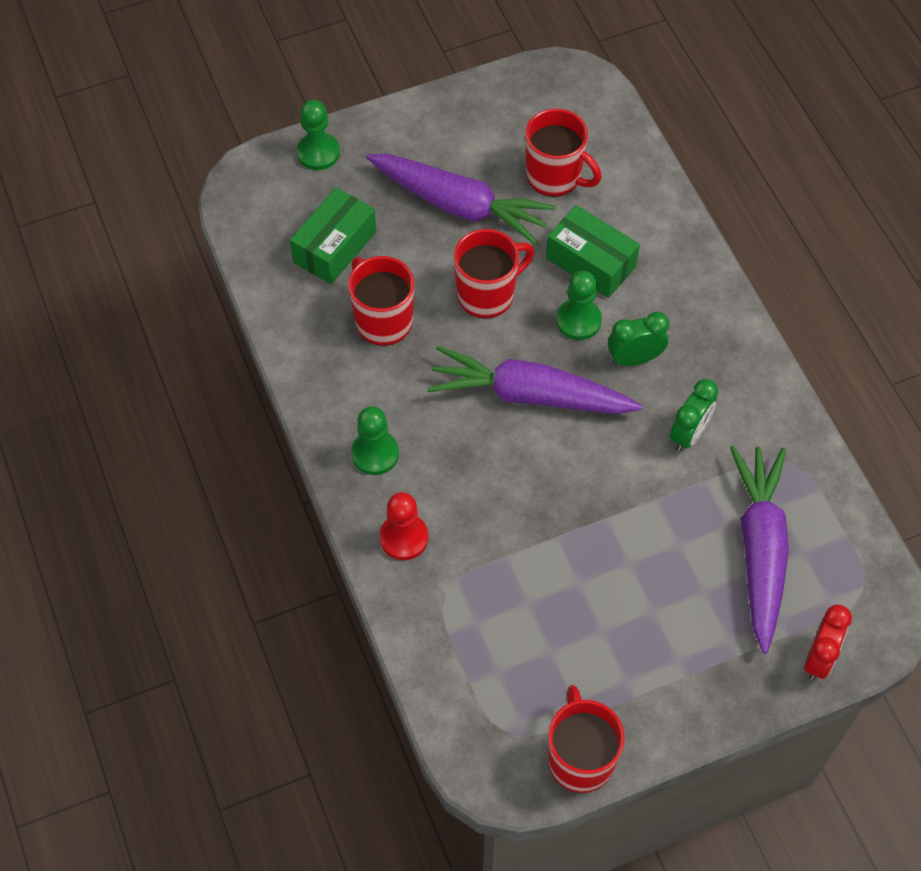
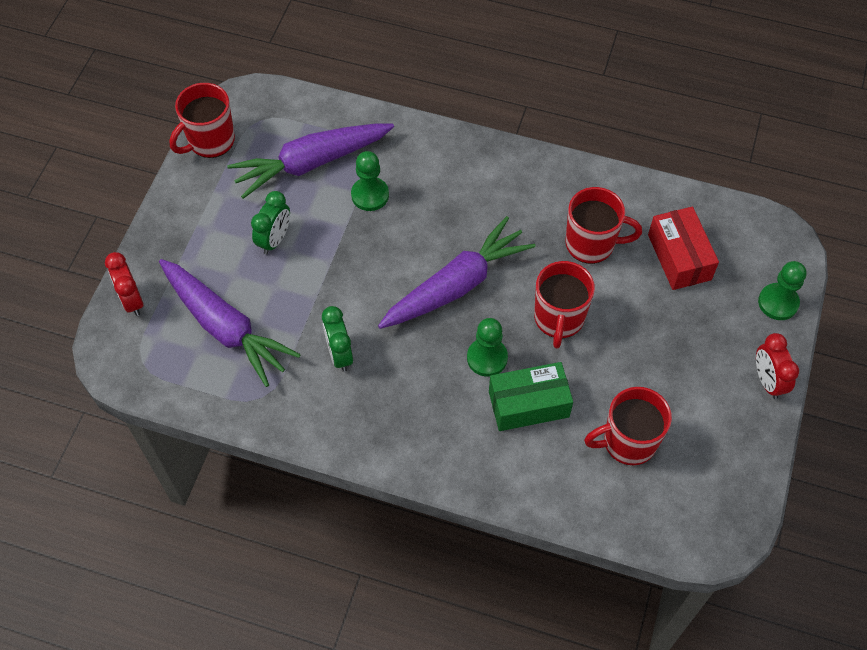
camera: 130 degrees right, 0 degrees up
green box [290,188,376,284] -> red box [648,207,719,290]
green pawn [351,406,399,475] -> green pawn moved to [351,151,389,211]
purple carrot [366,154,556,245] -> purple carrot moved to [227,124,394,199]
red pawn [380,492,428,560] -> none
red mug [548,685,625,793] -> red mug turned 105 degrees clockwise [169,83,235,158]
green clock [608,312,669,366] -> green clock moved to [251,191,290,255]
none -> red clock [756,333,799,399]

